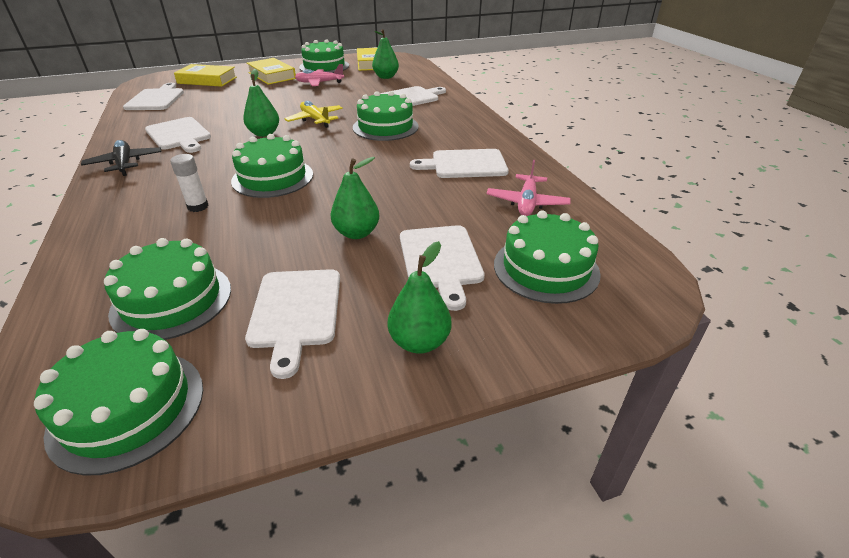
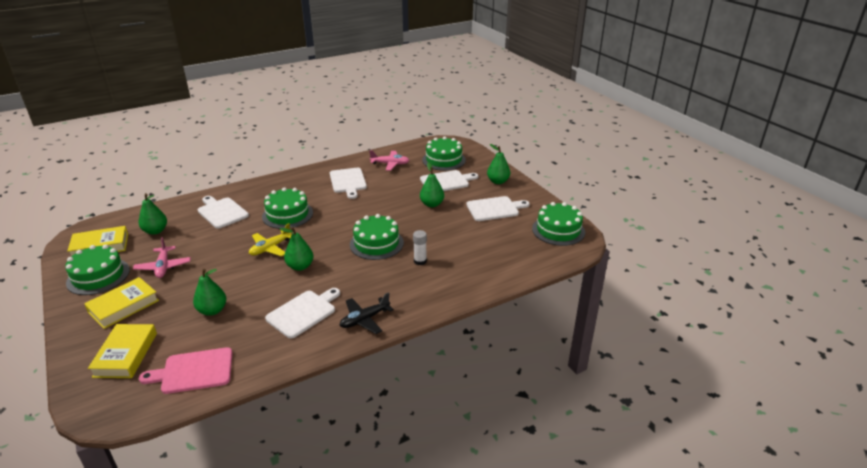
camera: 100 degrees left, 5 degrees down
green cake [104,238,231,340] -> none
white cutting board [123,83,184,110] -> pink cutting board [139,347,232,394]
none -> green pear [193,269,227,316]

